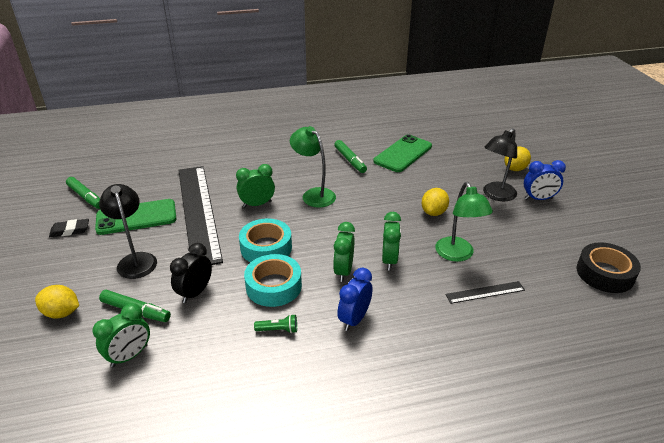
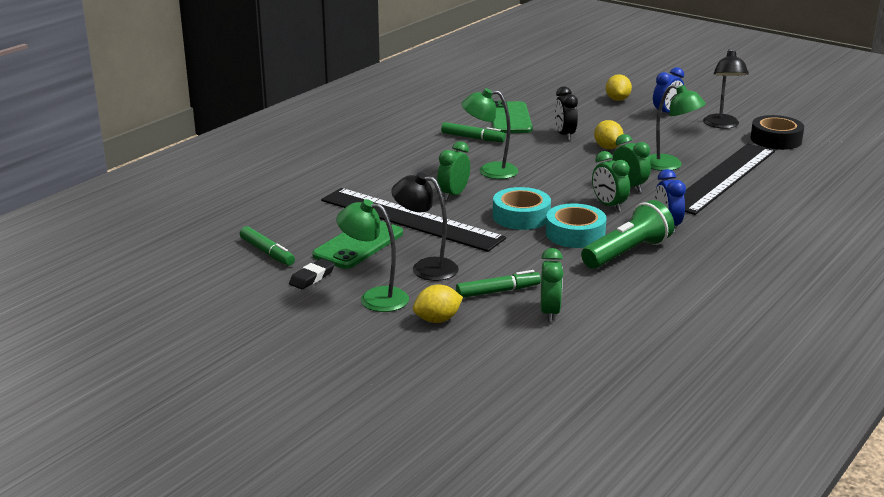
camera: 40 degrees left, 10 degrees down
green marker [66,177,100,209] -> green marker turned 45 degrees clockwise [240,226,295,266]
black clock [170,243,212,303] -> black clock moved to [555,86,578,140]
green flashlight [254,314,297,333] -> green flashlight [581,200,674,269], size x2.41
black ruler [445,281,525,304] -> black ruler [684,144,775,215], size x2.47
black lamp [483,128,517,201] -> black lamp moved to [703,48,749,129]
none -> green lamp [336,199,409,312]

